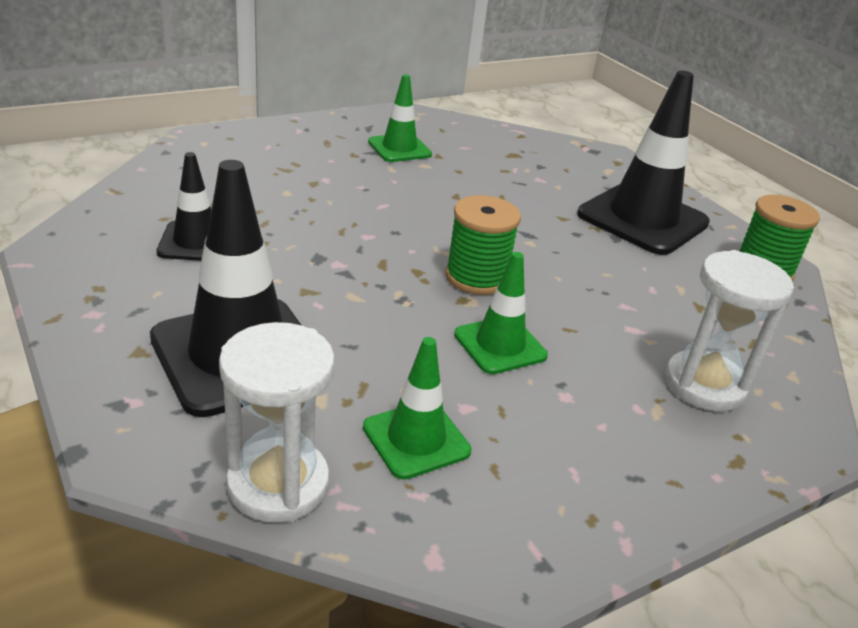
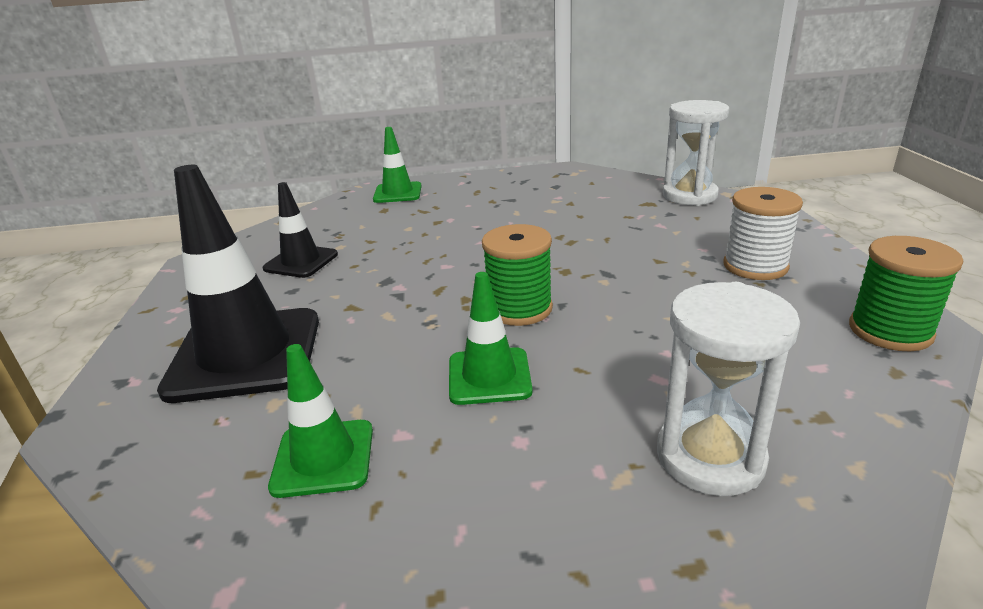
camera: 30 degrees right, 5 degrees down
white hourglass [219,322,335,523] -> white hourglass moved to [662,100,729,206]
green traffic cone [368,74,432,162] -> green traffic cone moved to [373,127,421,203]
black traffic cone [577,70,710,255] -> white spool [723,187,803,280]

